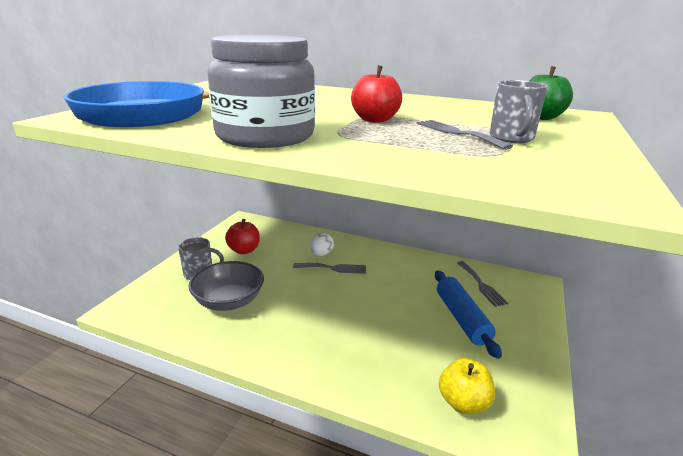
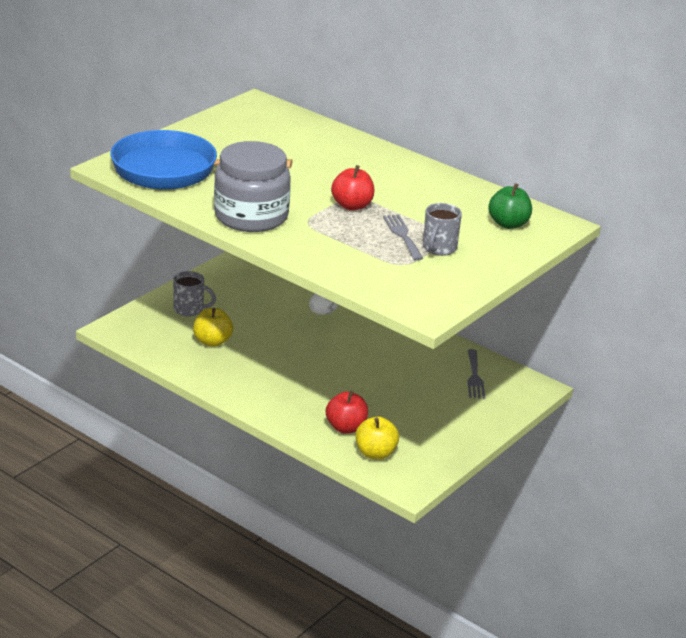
camera: 15 degrees right, 5 degrees up
grey bowl [188,261,264,311] -> yellow apple [193,308,233,347]
red apple [225,219,260,254] -> red apple moved to [326,390,368,433]
grey fork [293,263,366,274] -> none
blue rolling pin [435,271,502,359] -> none

